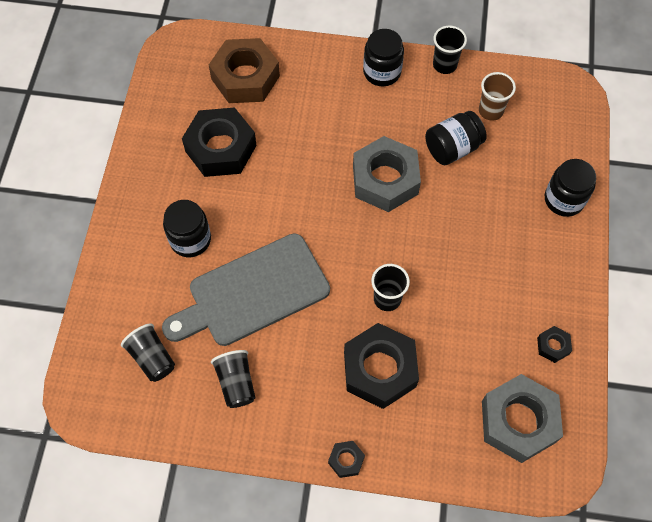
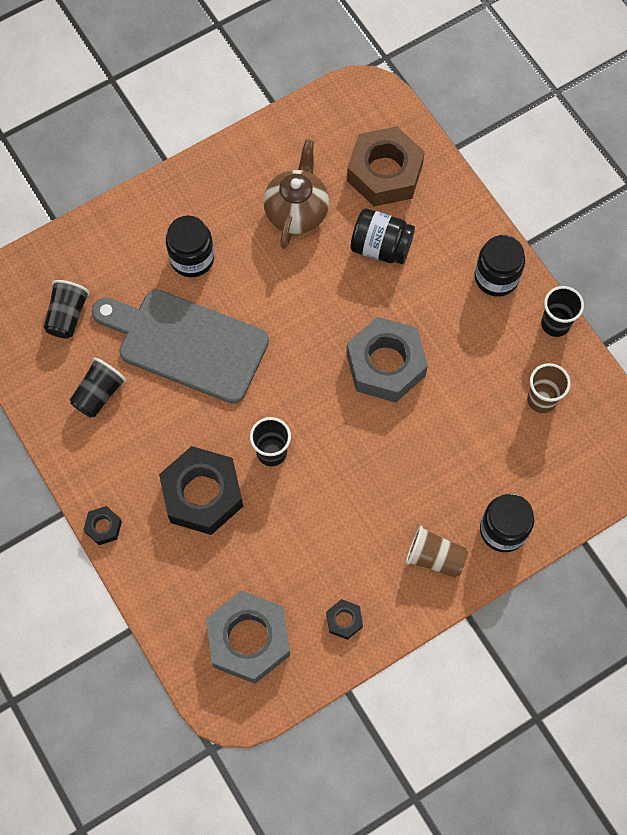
camera: 50 degrees right, 5 degrees up
black nut [182,107,257,177] -> brown teapot [263,139,329,249]
black jar [425,111,487,165] -> black jar moved to [350,209,415,264]
none -> brown cup [406,526,468,578]

